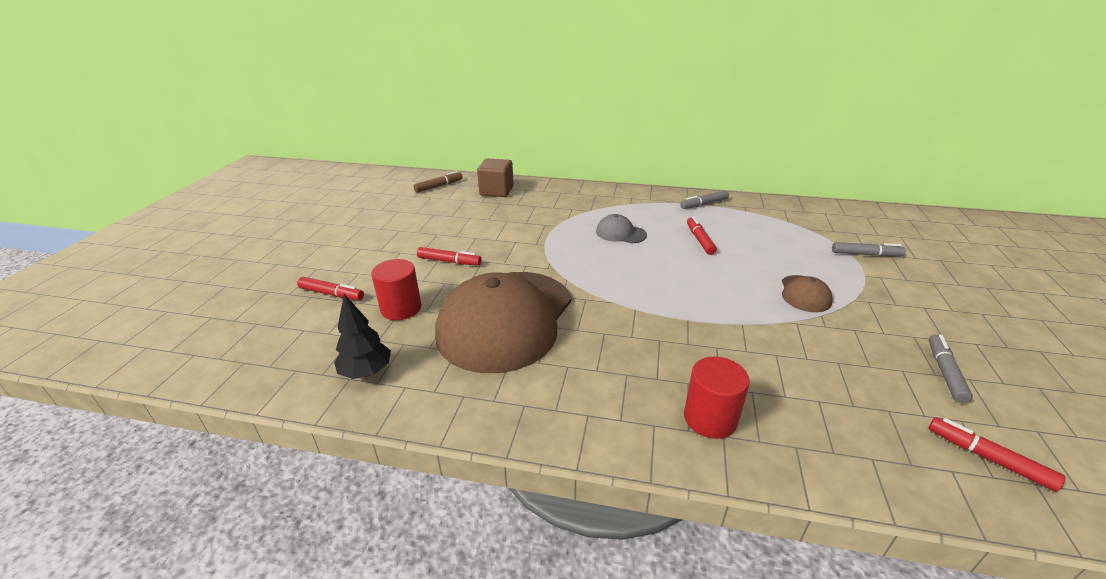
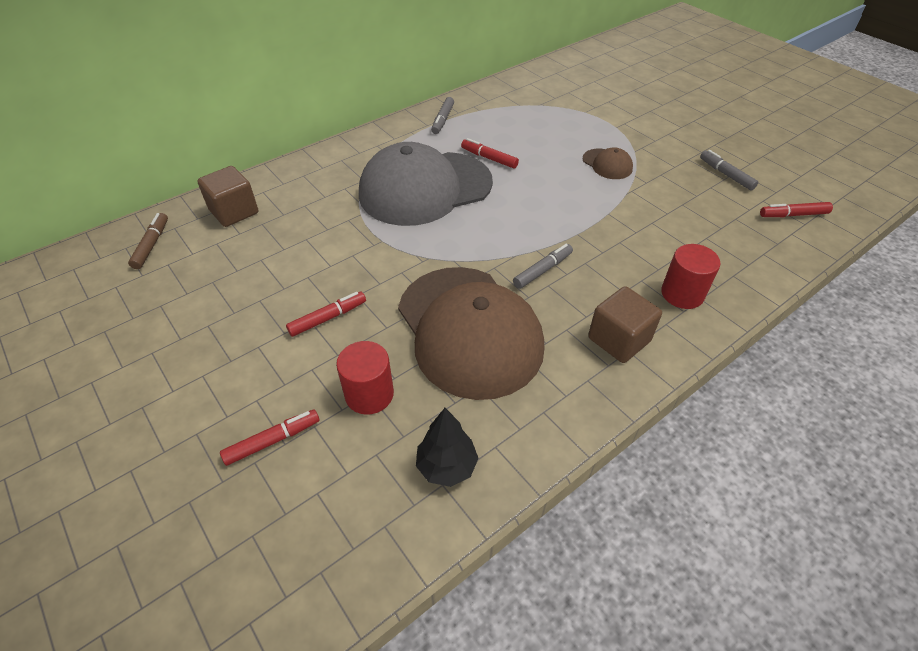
camera: 50 degrees left, 15 degrees up
grey cap [596,214,647,243] -> grey cap [359,142,493,226], size x2.43
grey marker [832,242,906,256] -> grey marker moved to [513,244,573,289]
none -> brown cube [588,286,662,363]

